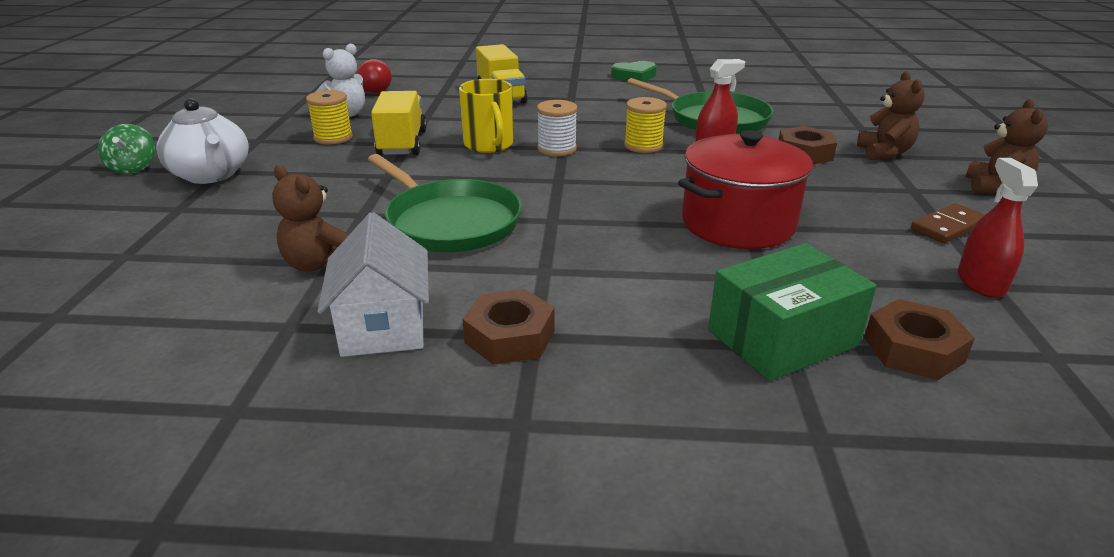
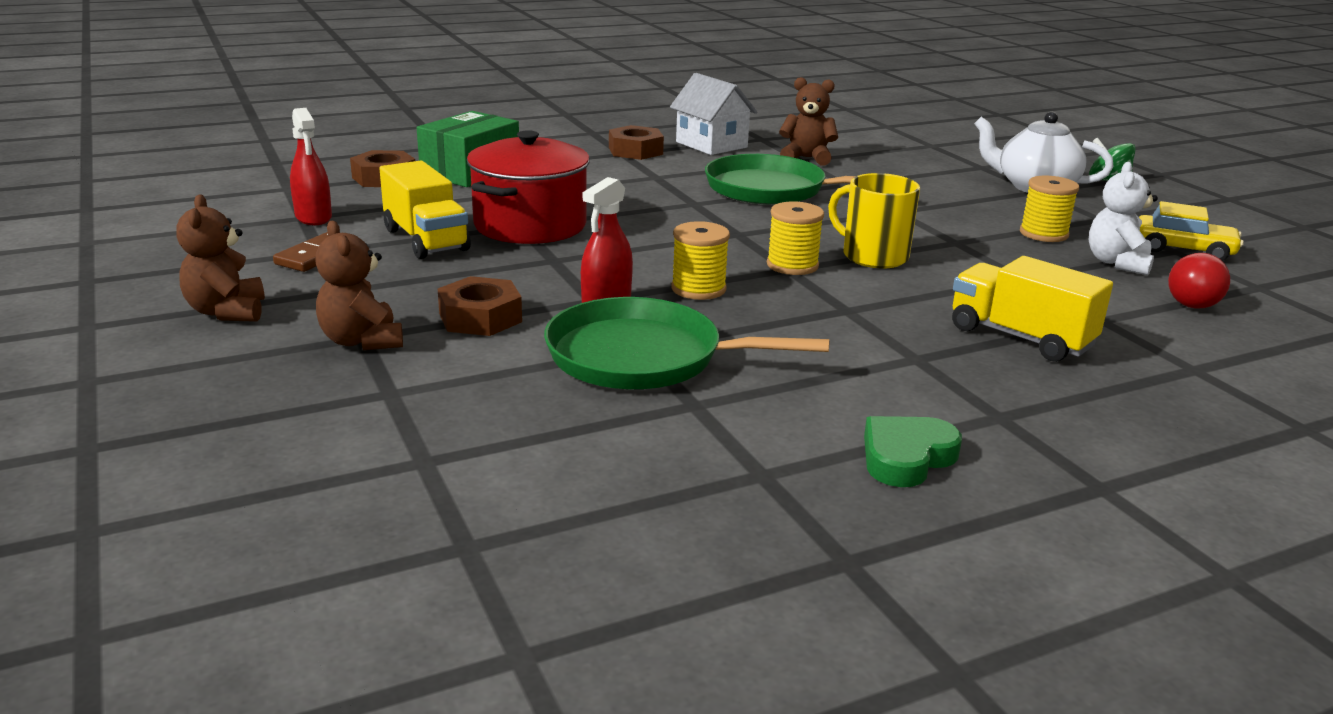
camera: 150 degrees right, 5 degrees down
yellow truck [371,91,427,156] -> yellow truck moved to [379,160,471,259]
white spool [537,100,577,156] -> yellow spool [767,201,824,275]
none -> yellow car [1139,201,1244,261]

